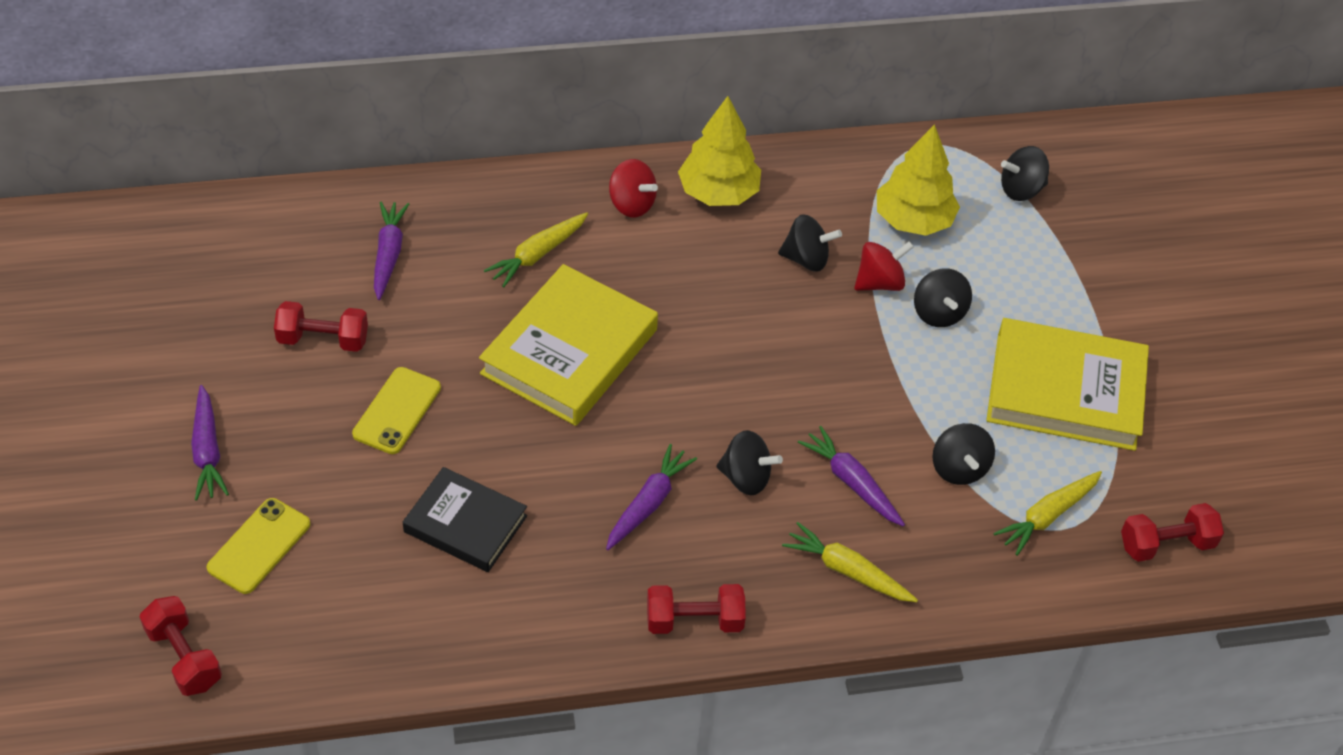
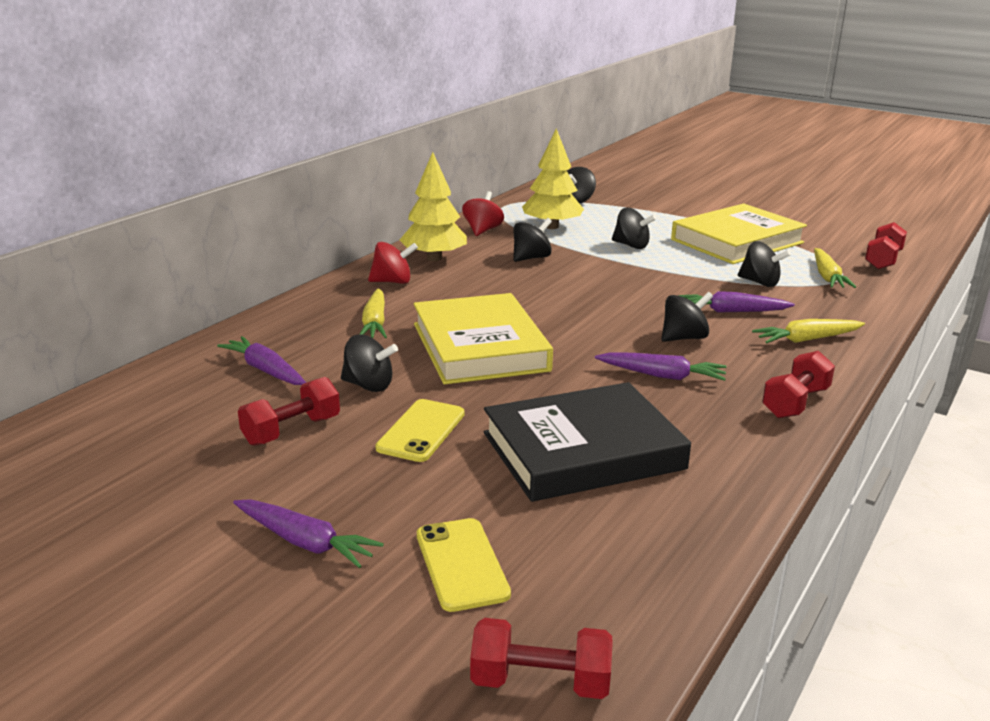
camera: 45 degrees left, 25 degrees down
yellow phone [352,367,441,454] -> yellow phone turned 45 degrees clockwise [376,399,465,462]
black book [403,467,527,572] -> black book [484,382,691,502], size x1.61
purple carrot [606,444,697,550] -> purple carrot turned 120 degrees clockwise [595,353,727,381]
red spinning top [854,241,914,291] -> red spinning top moved to [462,191,504,236]
none -> black spinning top [341,334,398,392]

